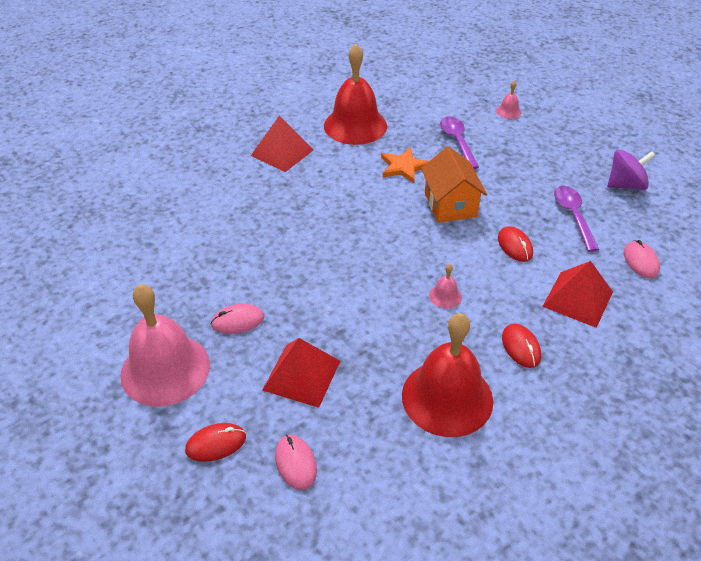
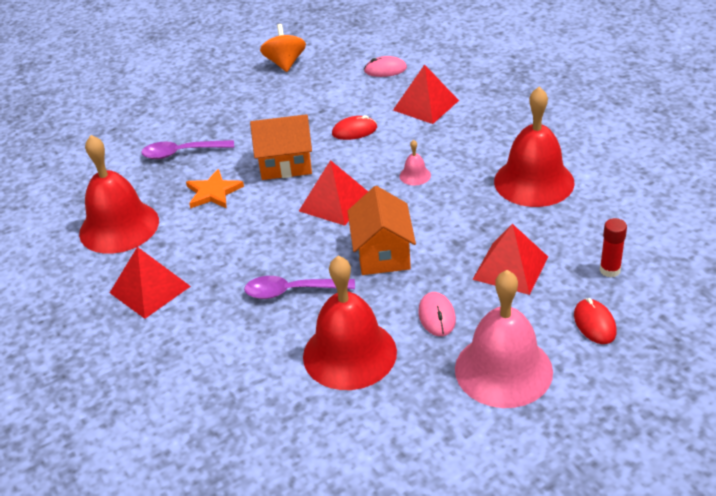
camera: 80 degrees left, 5 degrees down
pink mouse [275,435,317,490] -> red glue stick [600,218,627,277]
pink bell [496,81,521,119] -> none
red mouse [502,324,541,368] -> none
purple spoon [554,186,599,252] -> purple spoon moved to [244,276,355,299]
purple spinning top [608,150,656,190] -> orange spinning top [260,24,306,72]
none -> red pyramid [299,160,368,226]
none -> red bell [303,256,397,390]
none -> orange house [348,186,416,275]

